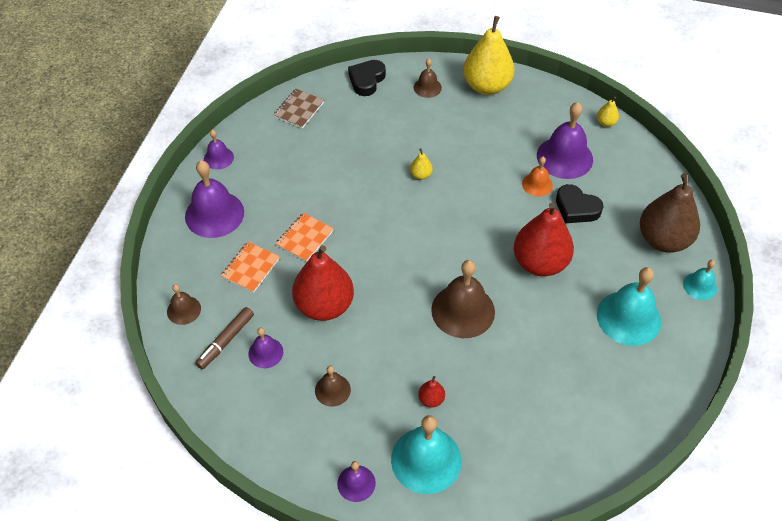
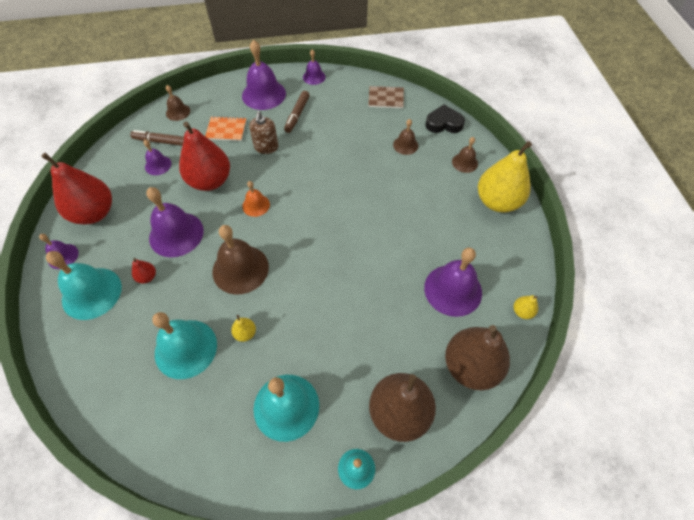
camera: 65 degrees right, 5 degrees up
orange notebook [276,213,334,262] -> brown soap dispenser [249,111,278,154]
brown bell [315,366,351,406] -> brown bell moved to [393,119,418,155]
yellow pear [410,148,433,180] -> yellow pear moved to [231,315,256,342]
red pear [514,202,574,276] -> red pear moved to [41,153,112,225]
orange bell [522,157,553,197] -> orange bell moved to [242,181,270,217]
black heart [556,184,603,223] -> none
none -> purple bell [146,187,204,257]
none -> turquoise bell [152,312,217,379]
none -> brown marker [284,91,310,133]
none -> brown pear [445,325,510,390]

